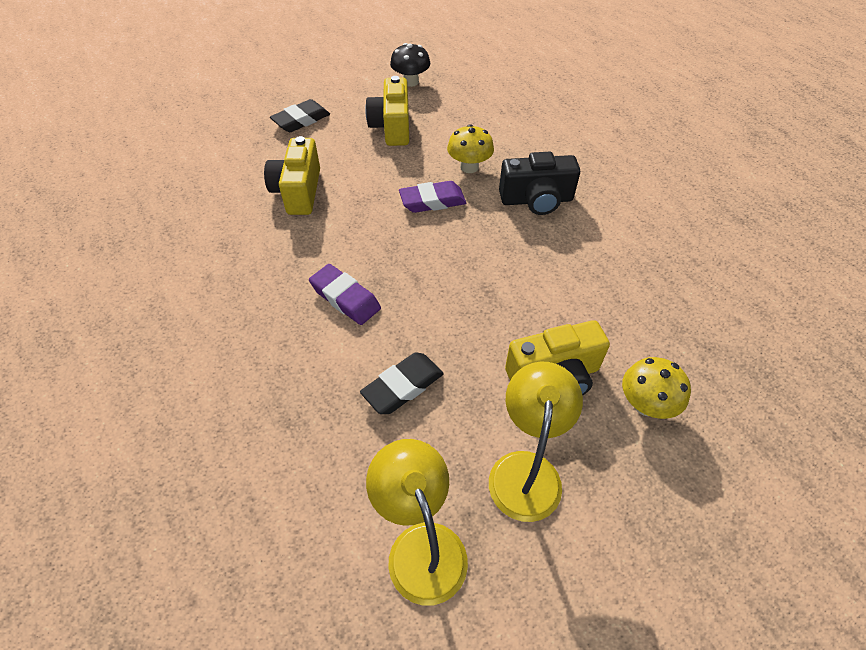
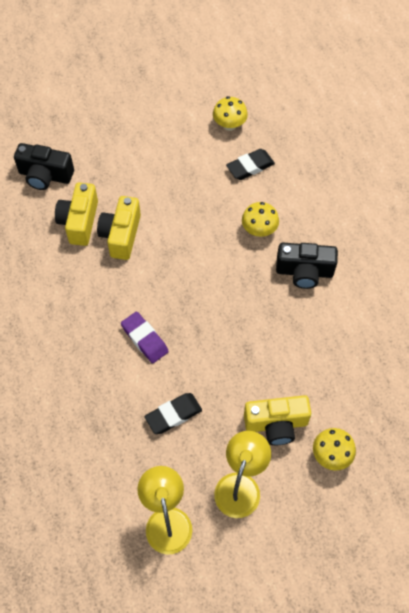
camera: 10 degrees right, 10 degrees up
black eraser [270,99,330,132] -> black eraser moved to [226,149,275,180]
yellow camera [365,76,409,146] -> yellow camera moved to [55,183,98,246]
black mushroom [390,43,430,87] -> yellow mushroom [213,96,248,131]
purple eraser [399,181,466,213] -> none
none -> black camera [14,143,74,190]

